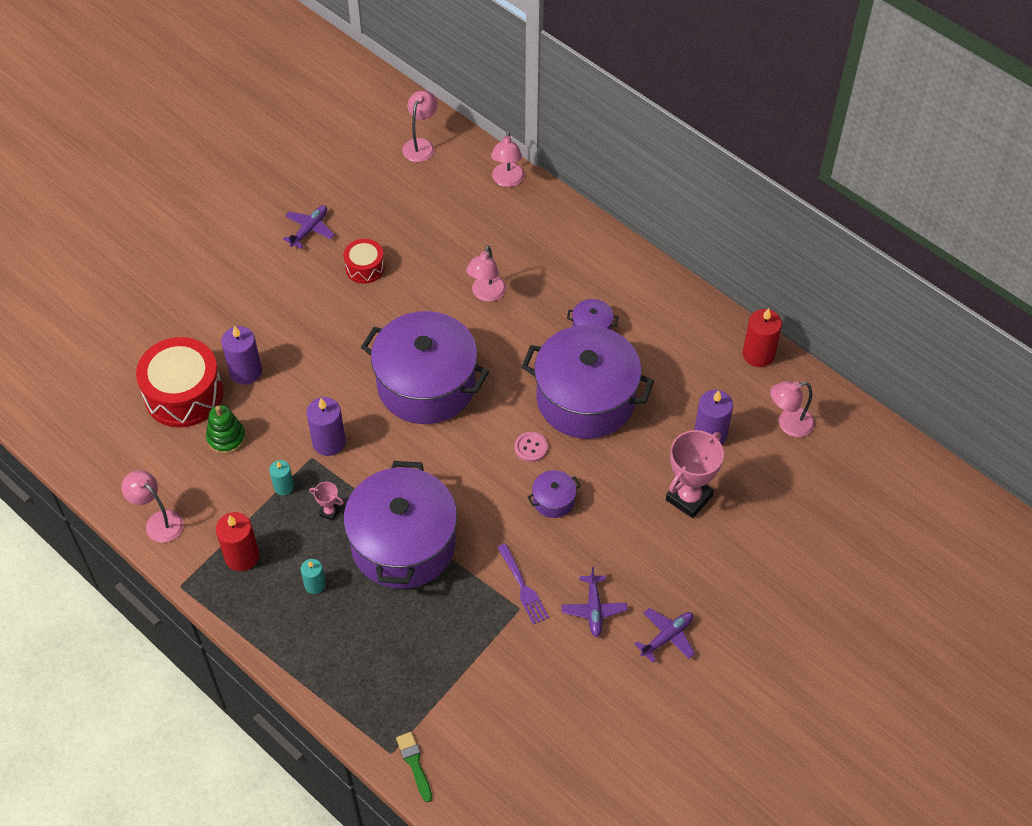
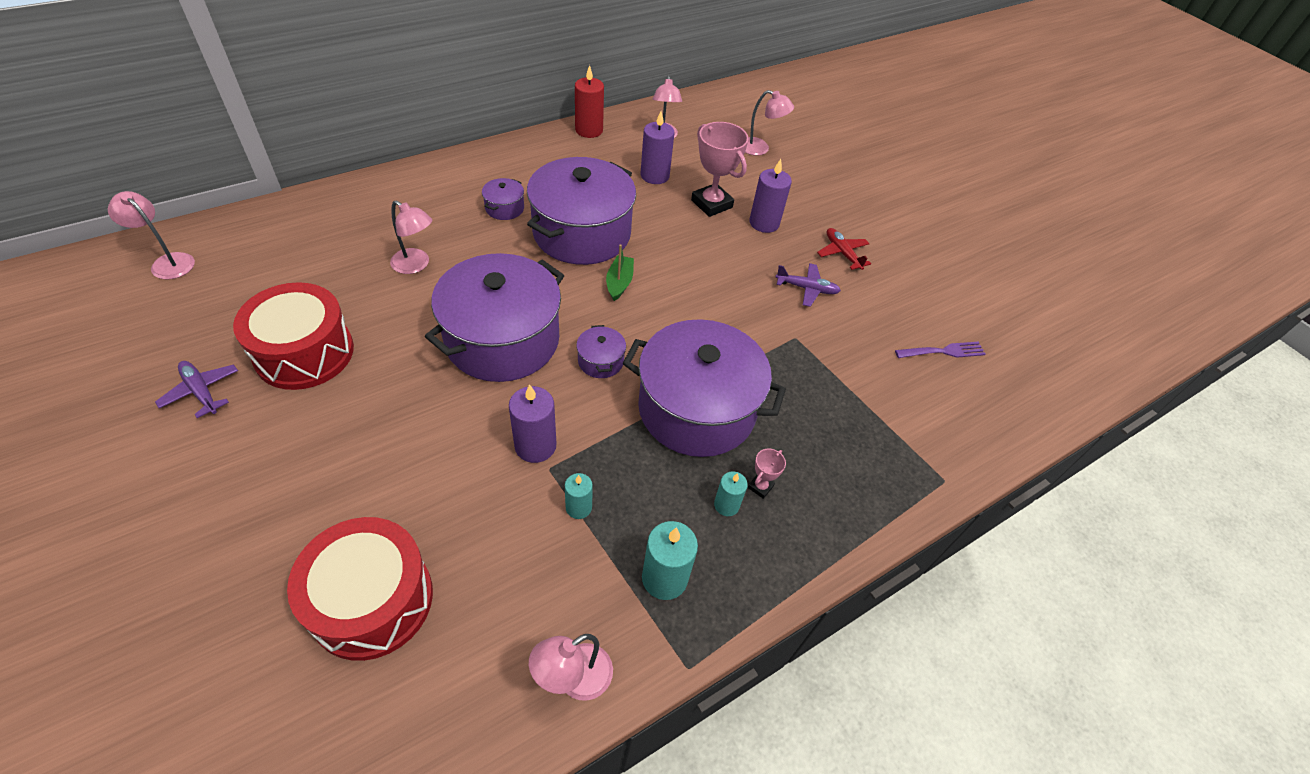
camera: 80 degrees left, 5 degrees down
green stacking toy [206,405,246,454] -> none
red candle [216,512,259,571] -> turquoise candle [642,521,698,600]
purple candle [221,326,262,385] -> purple candle moved to [749,159,792,233]
pink trophy [310,482,344,521] -> pink trophy moved to [748,449,786,499]
red drum [344,239,385,284] -> red drum [233,282,354,390], size x1.89
green brush [396,732,432,802] -> none
pink lamp [491,131,525,187] -> pink lamp moved to [745,90,794,156]
purple fork [497,543,549,625] -> purple fork moved to [895,342,986,358]
pink button [514,432,548,462] -> green boat [606,244,634,301]
purple pot [527,470,581,518] -> purple pot moved to [576,325,626,378]
purple plane [635,608,695,663] -> red plane [817,228,871,270]

